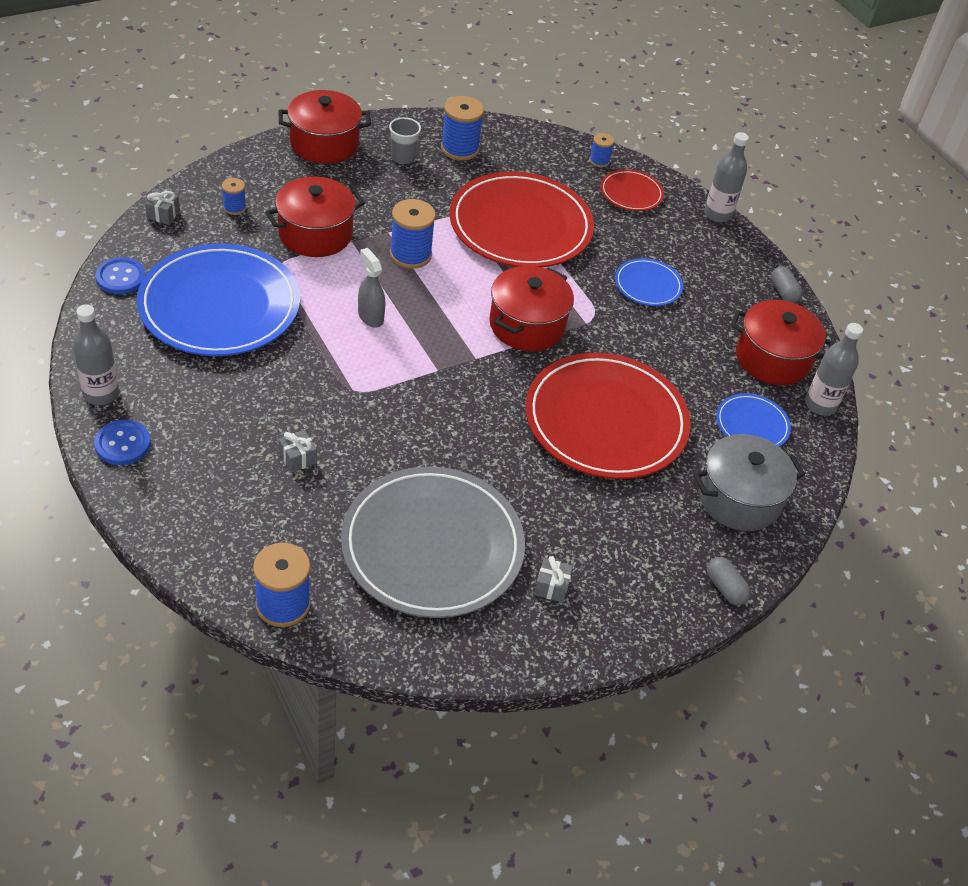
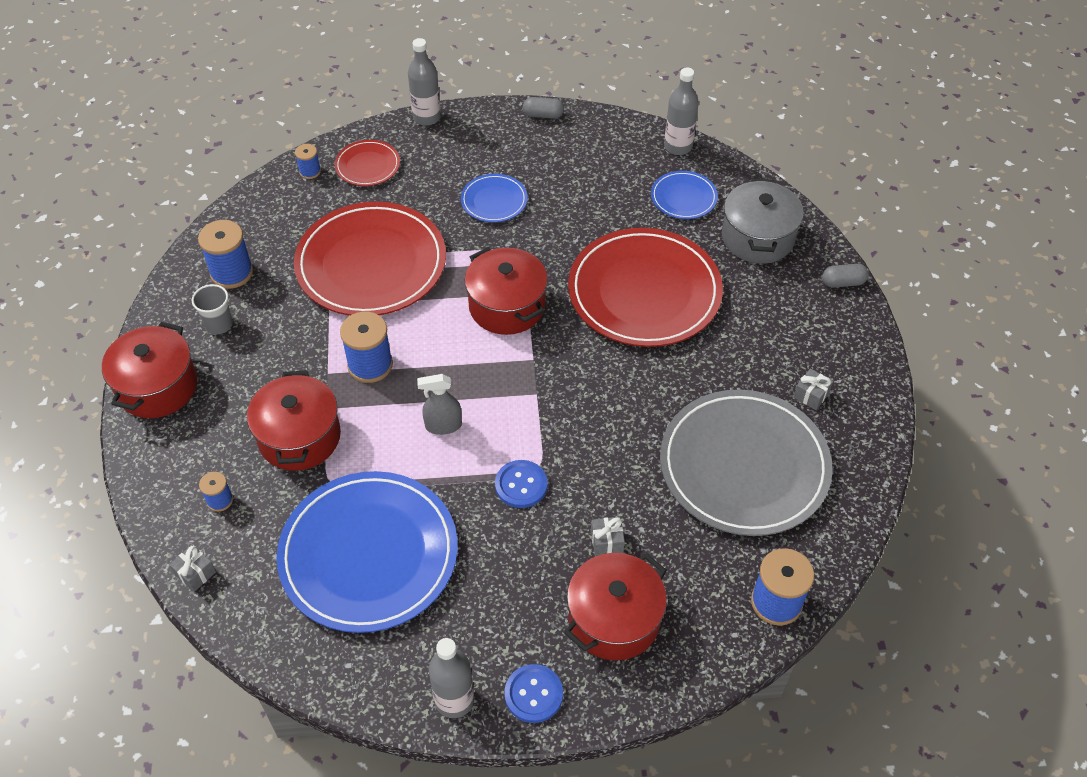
camera: 60 degrees left, 5 degrees up
blue button [96,257,146,294] -> blue button moved to [495,460,548,508]
red pot [731,300,835,385] -> red pot moved to [564,553,667,661]

